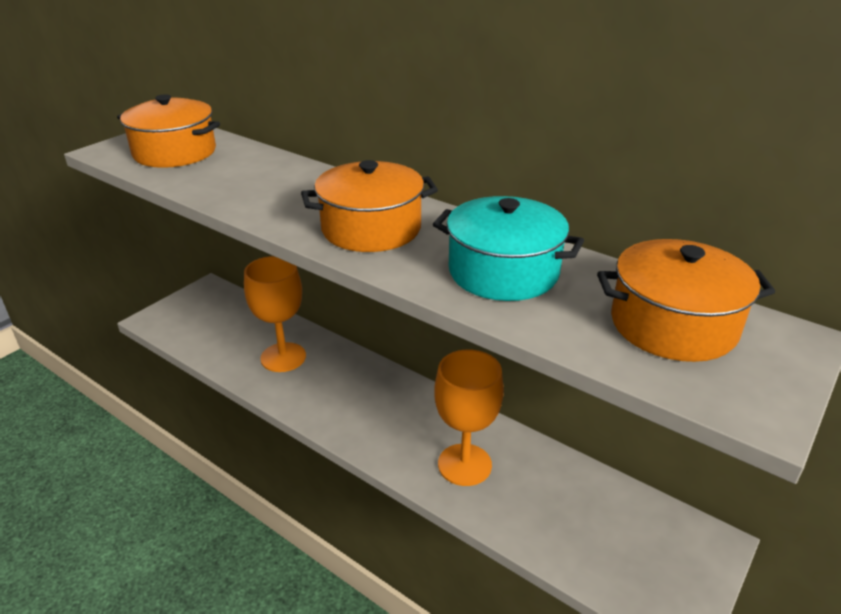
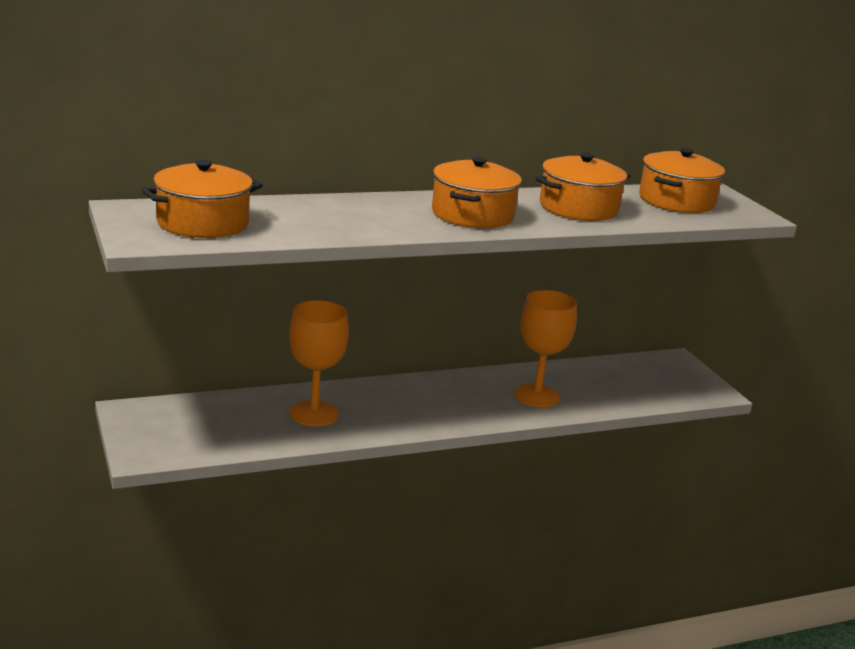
camera: 60 degrees left, 10 degrees down
turquoise pot [433,196,584,301] -> orange pot [536,153,630,221]

